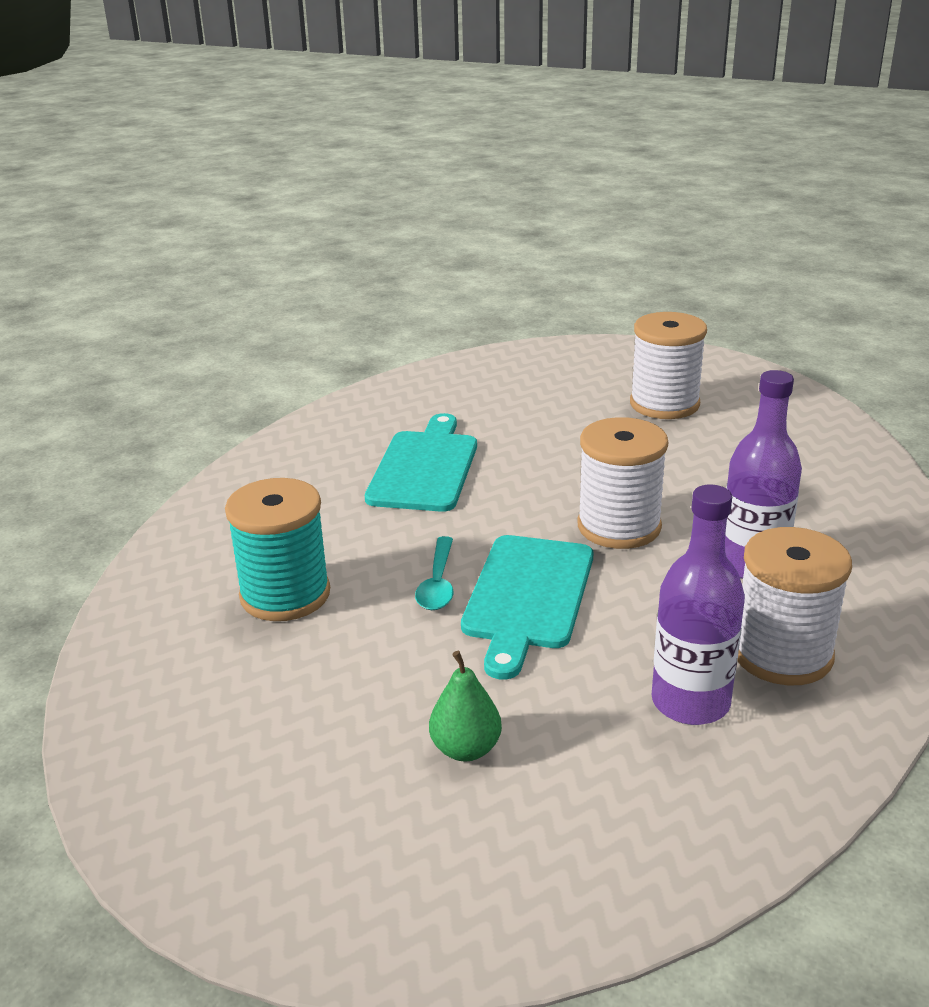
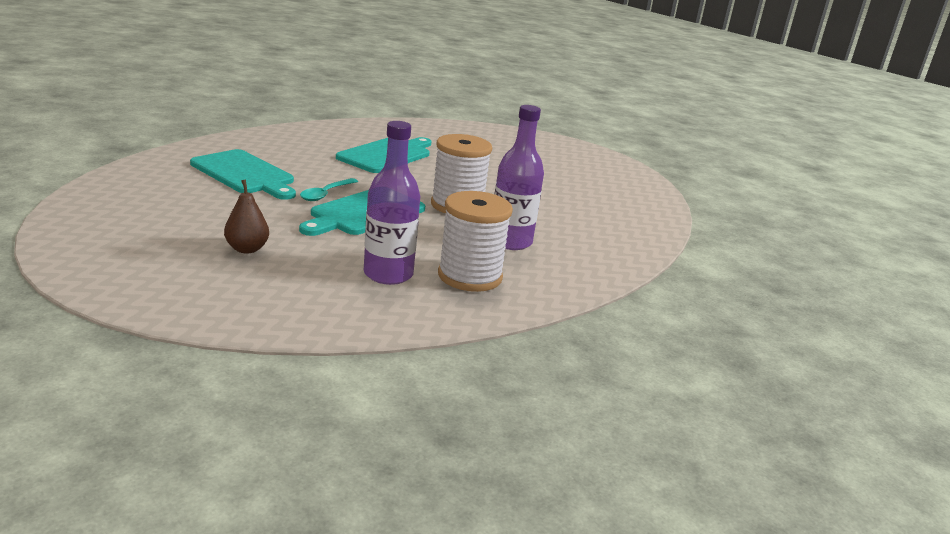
camera: 20 degrees right, 5 degrees down
turquoise spool [225,478,330,621] -> turquoise cutting board [190,149,296,200]
green pear [429,651,502,761] -> brown pear [224,179,269,253]
white spool [630,312,707,419] -> none

